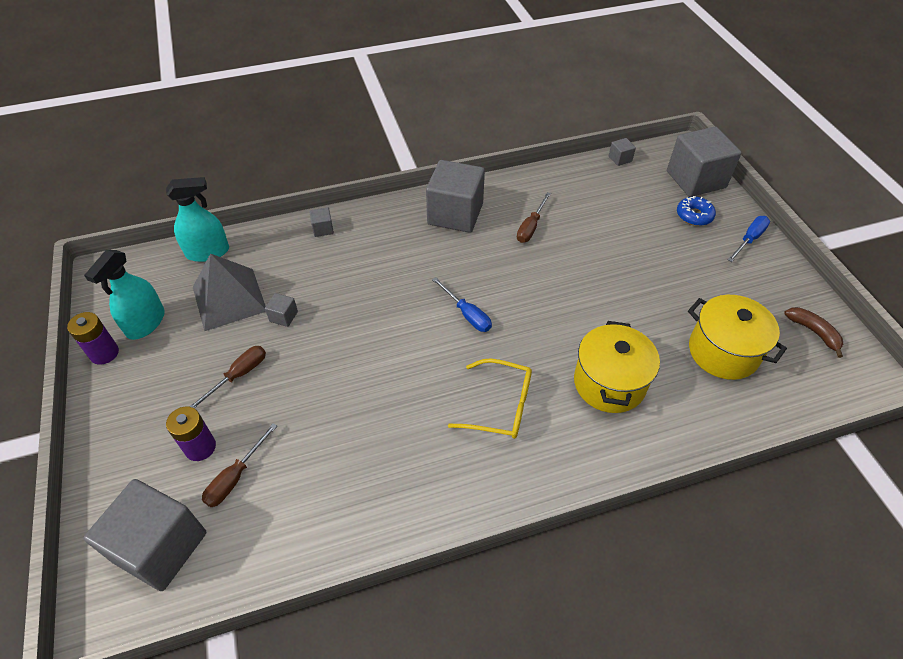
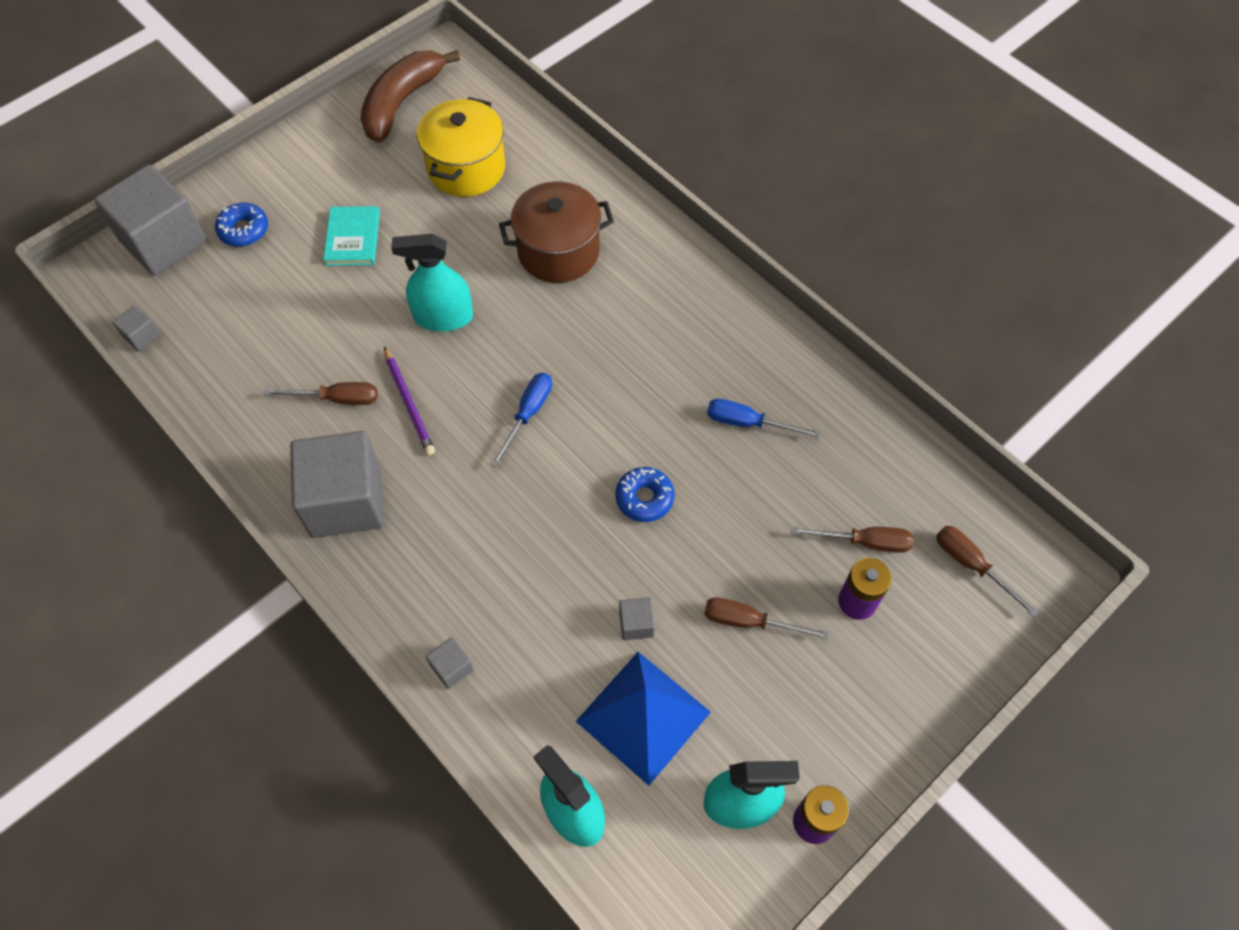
camera: 115 degrees left, 10 degrees up
grey cube [84,479,206,591] -> brown screwdriver [936,526,1039,618]
grey pyramid [193,253,266,331] -> blue pyramid [576,652,711,786]
yellow glasses [448,358,532,439] -> none
yellow pot [574,321,660,413] -> brown pot [499,181,614,283]
blue screwdriver [728,216,770,262] -> blue screwdriver moved to [707,399,821,438]
brown banana [784,307,843,358] -> brown banana [360,50,460,143], size x1.83
none -> turquoise book [323,206,380,266]
none -> purple pencil [384,347,435,455]
none -> turquoise spray bottle [391,234,473,331]
none -> blue donut [616,467,674,522]

